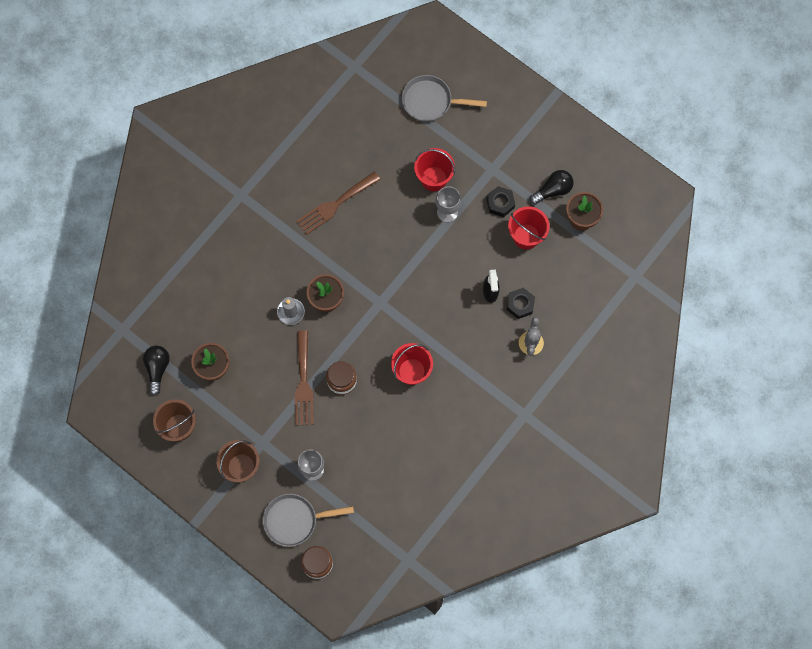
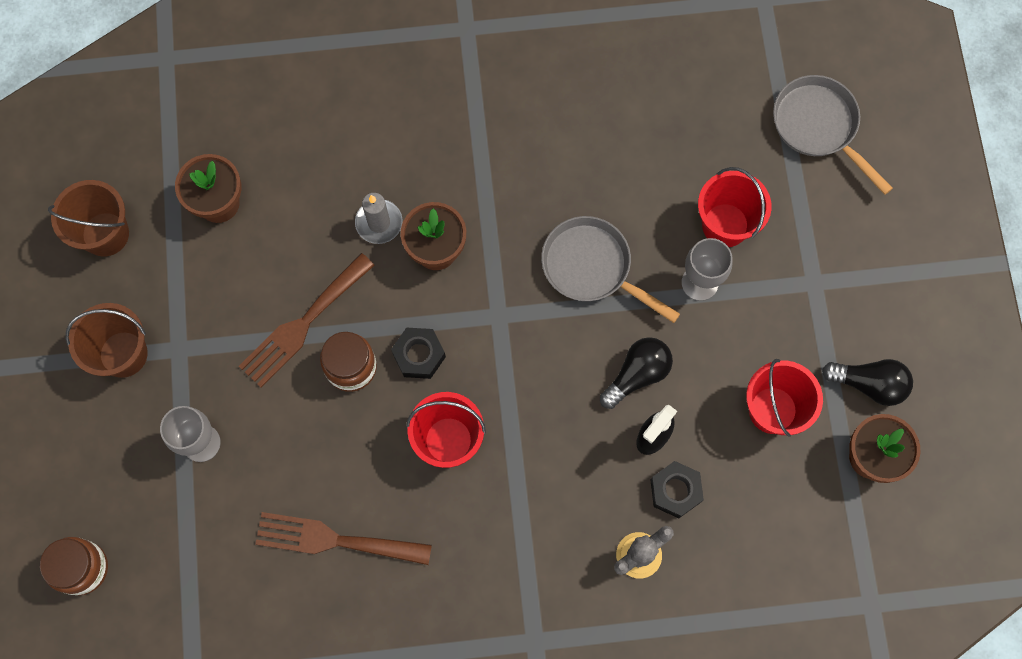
camera: 45 degrees right, 0 degrees up
black light bulb [143,345,170,396] -> black light bulb moved to [600,337,673,409]
grey pan [263,494,354,547] -> grey pan moved to [541,216,680,323]
brown fork [296,172,381,235] -> brown fork moved to [255,512,432,565]
black nut [487,186,515,217] -> black nut moved to [391,327,446,379]

